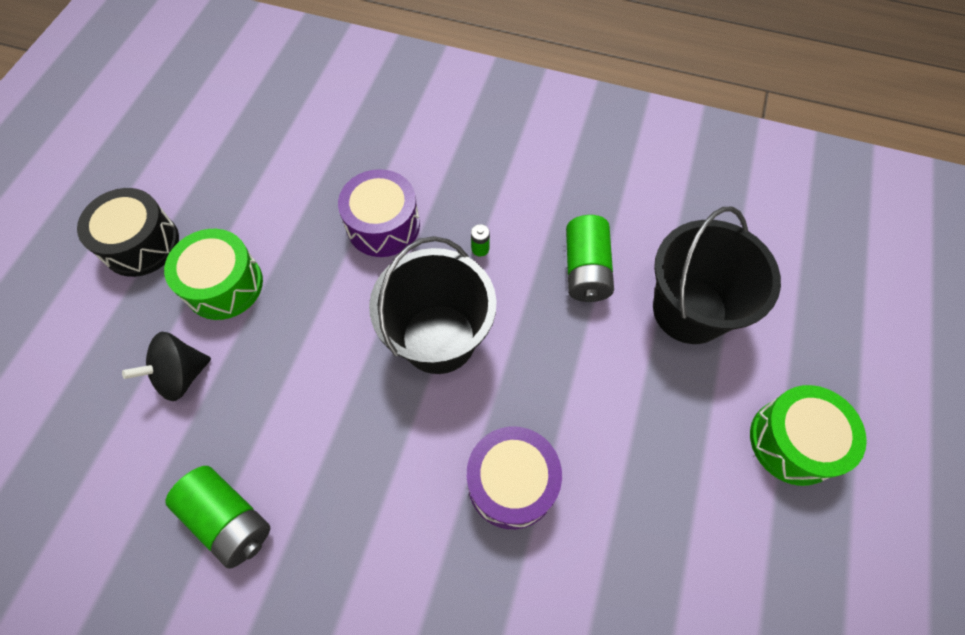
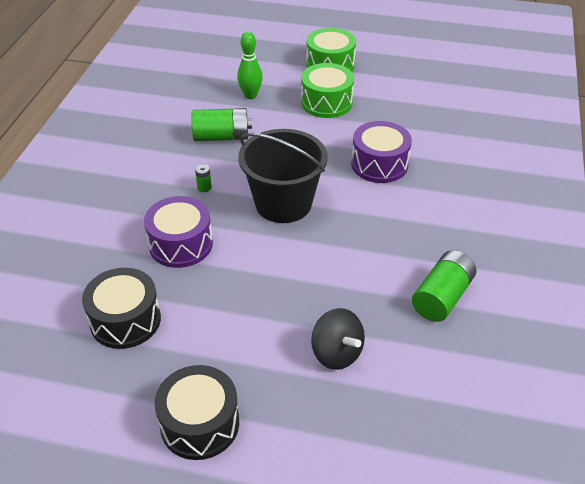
camera: 95 degrees left, 20 degrees down
green drum [164,229,263,320] -> green drum moved to [301,63,354,118]
black bucket [653,207,781,344] -> green bowling pin [237,32,263,99]
none -> black drum [82,268,161,349]

